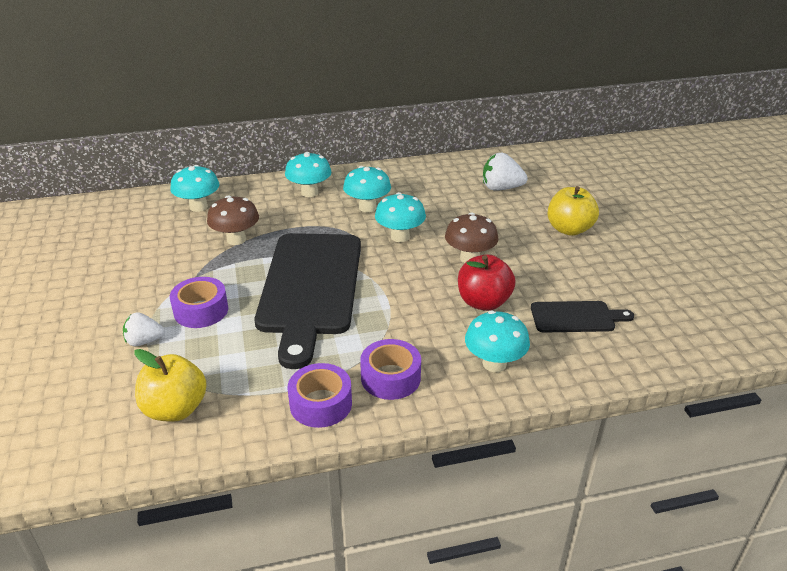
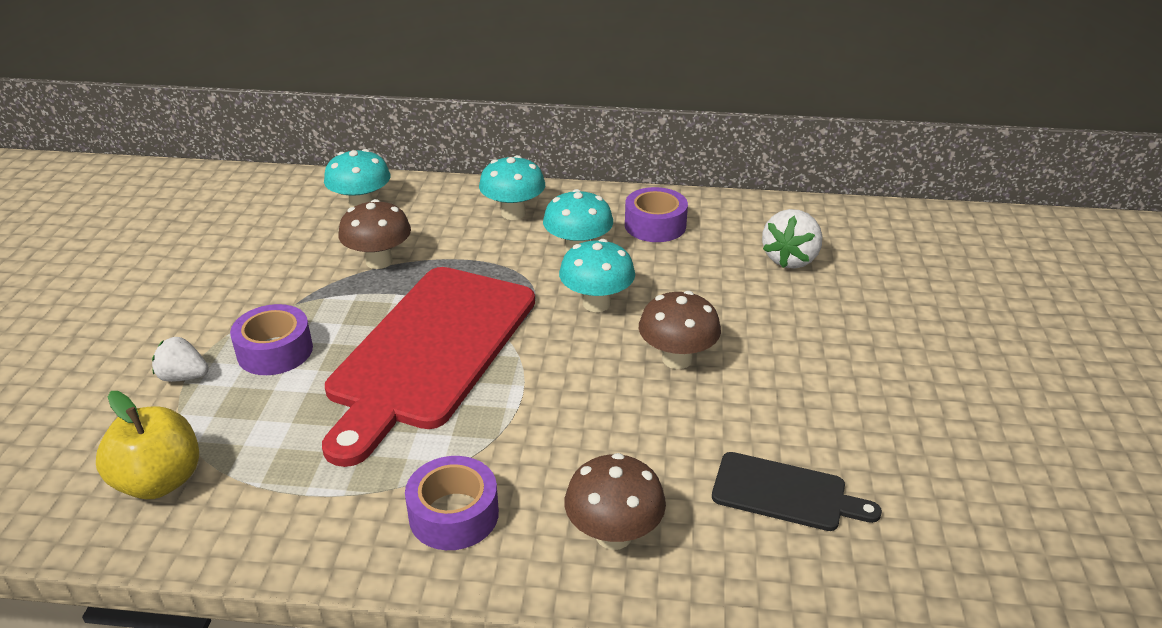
camera: 20 degrees right, 0 degrees up
black cutting board [255,233,361,369] -> red cutting board [322,267,535,467]
purple tape [288,363,352,428] -> purple tape moved to [625,187,688,242]
red apple [458,254,515,311] -> none
turquoise mushroom [465,311,530,372] -> brown mushroom [564,453,666,550]
white strawberry [483,153,528,191] -> white strawberry turned 90 degrees counterclockwise [762,209,822,269]
yellow apple [548,186,599,236] -> none

